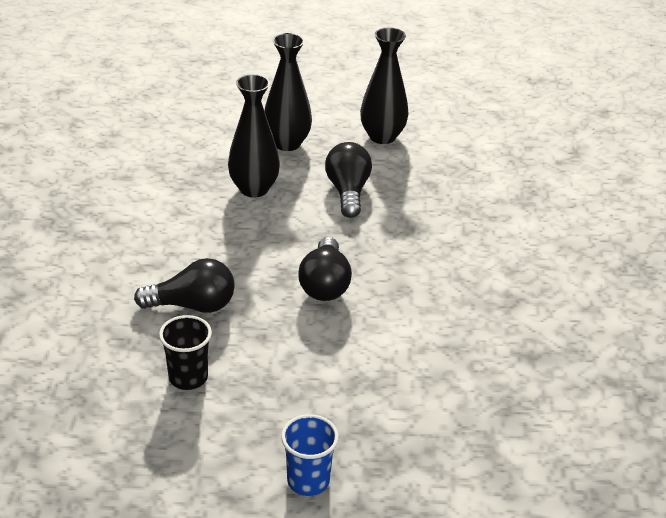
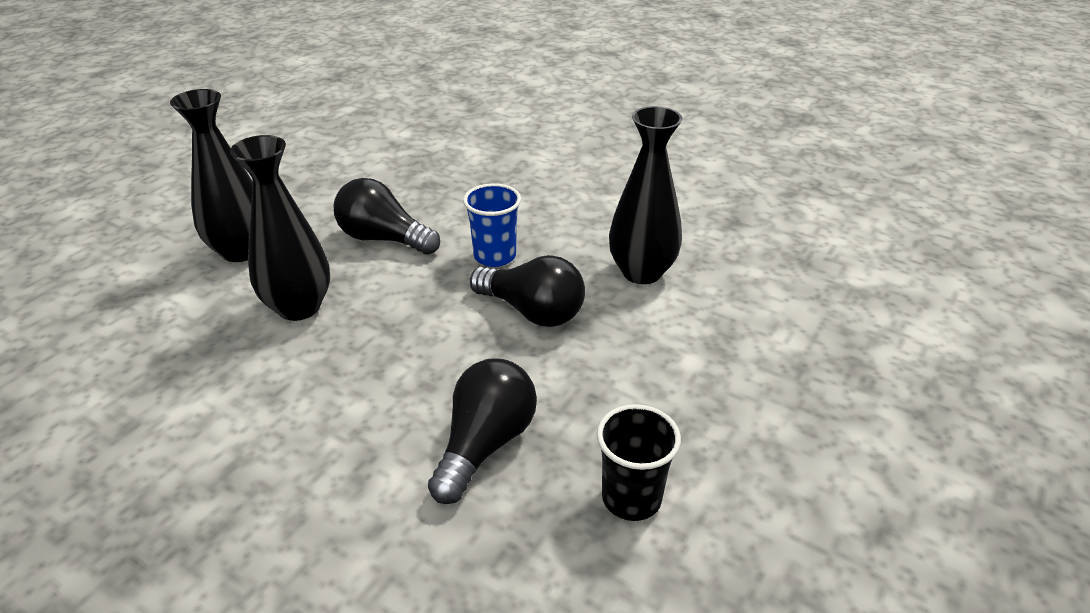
camera: 60 degrees left, 0 degrees up
blue cup [281,414,339,496] -> blue cup moved to [463,183,521,267]
black vase [360,28,409,144] -> black vase moved to [609,106,683,284]

